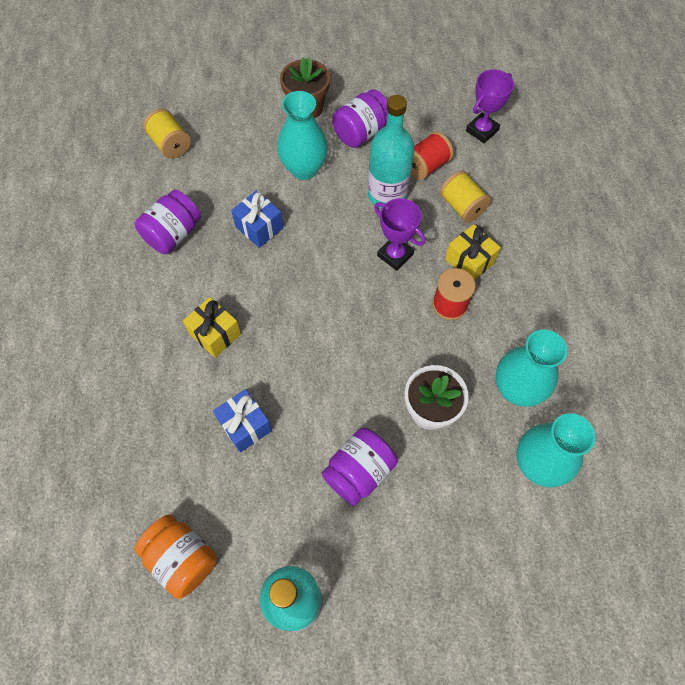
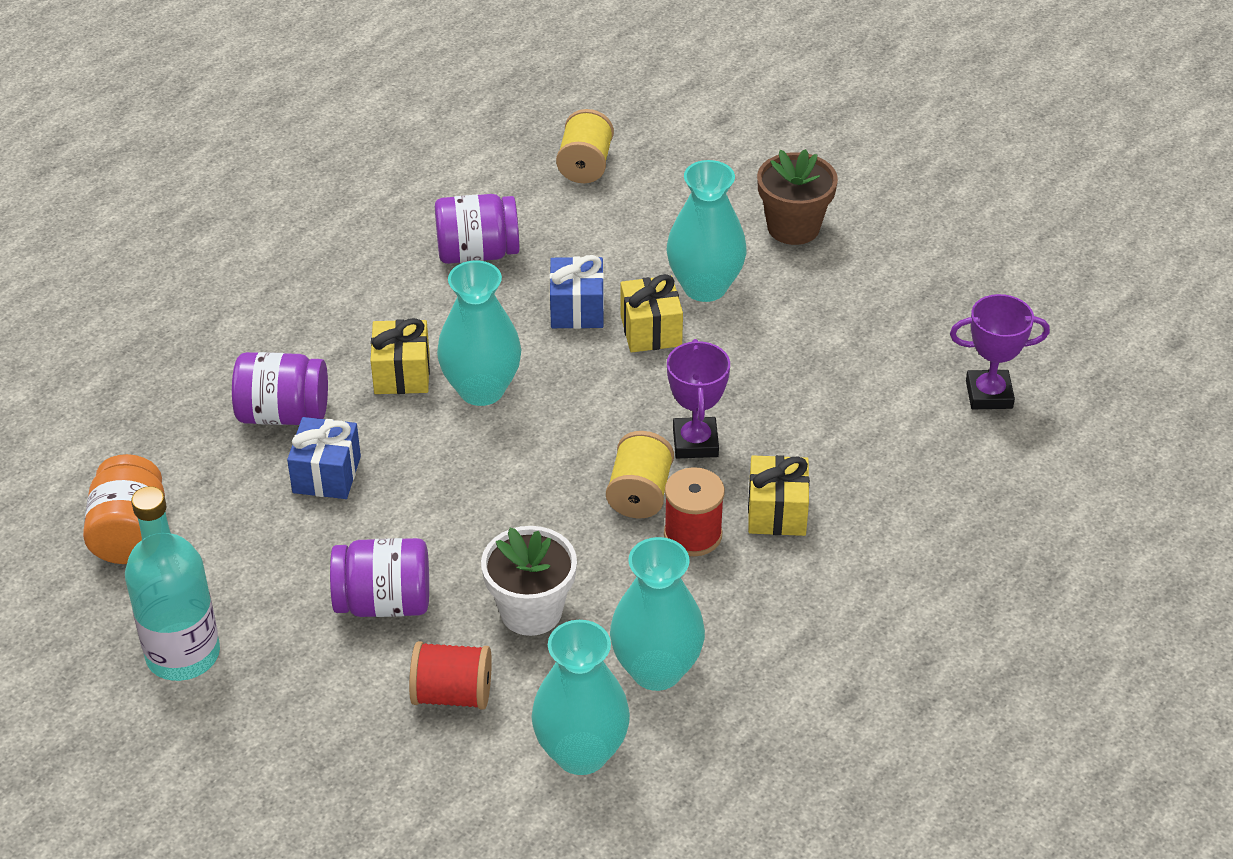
camera: 45 degrees right, 20 degrees down
purple jar [332,89,388,148] -> purple jar moved to [232,352,328,425]
turquoise bottle [368,95,414,209] -> none
red spool [411,131,453,180] -> red spool moved to [409,641,492,710]
yellow spool [440,170,491,223] -> yellow spool moved to [606,431,674,519]
none -> turquoise vase [437,260,521,406]
none -> yellow gift [620,274,683,352]

